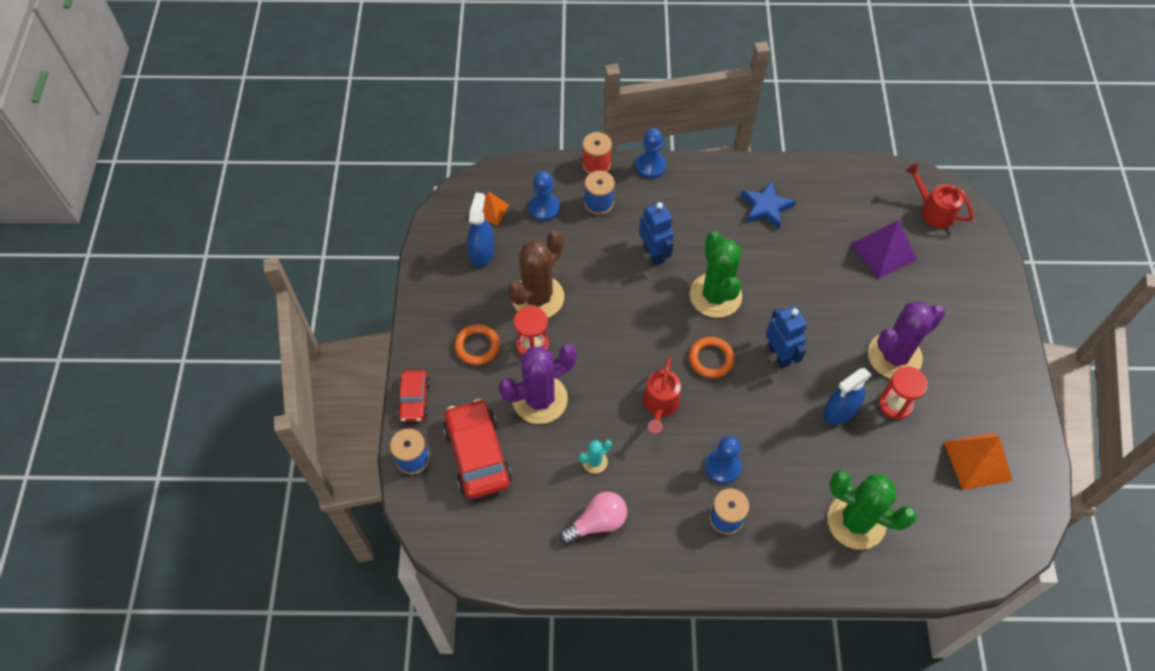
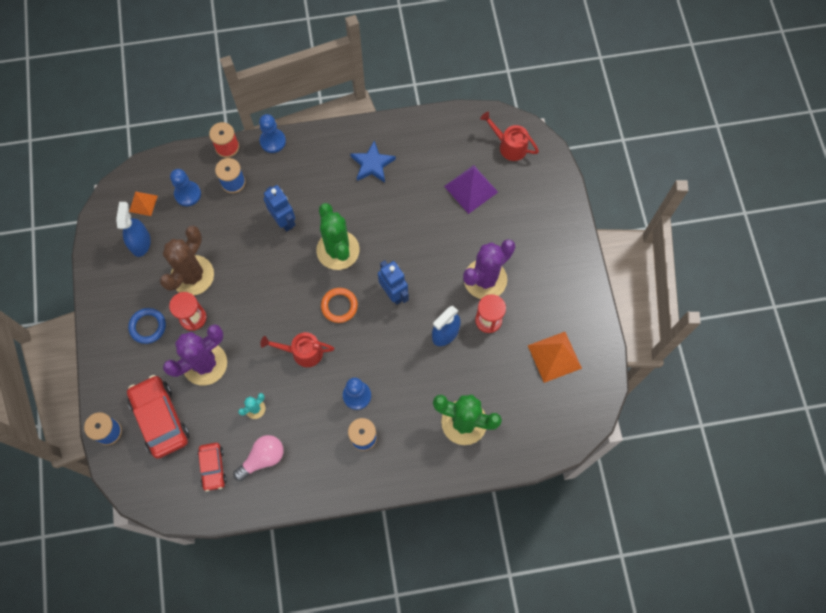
camera: 10 degrees left, 10 degrees up
red car [397,370,430,422] -> red car moved to [198,443,227,492]
orange ring [455,324,500,365] -> blue ring [128,308,166,344]
red watering can [643,357,681,434] -> red watering can turned 90 degrees clockwise [260,332,334,367]

